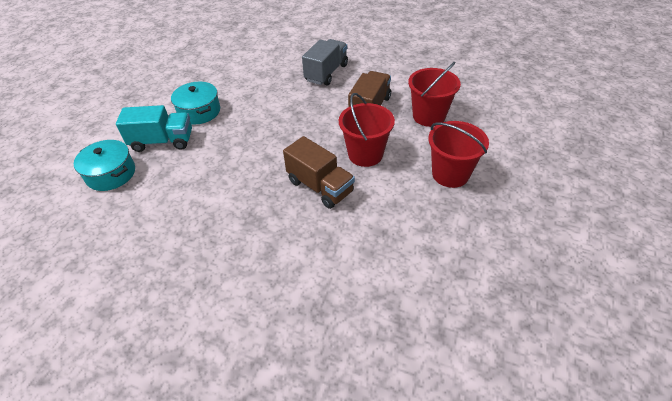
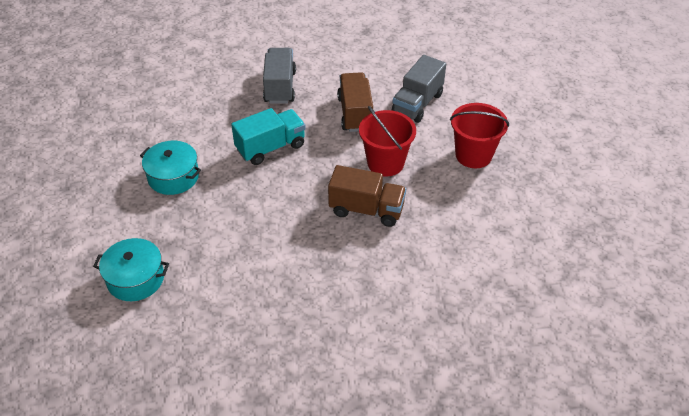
camera: 30 degrees left, 0 degrees up
turquoise truck [116,105,192,152] -> turquoise truck moved to [231,108,306,165]
red bucket [408,62,461,127] -> grey truck [392,55,446,123]

